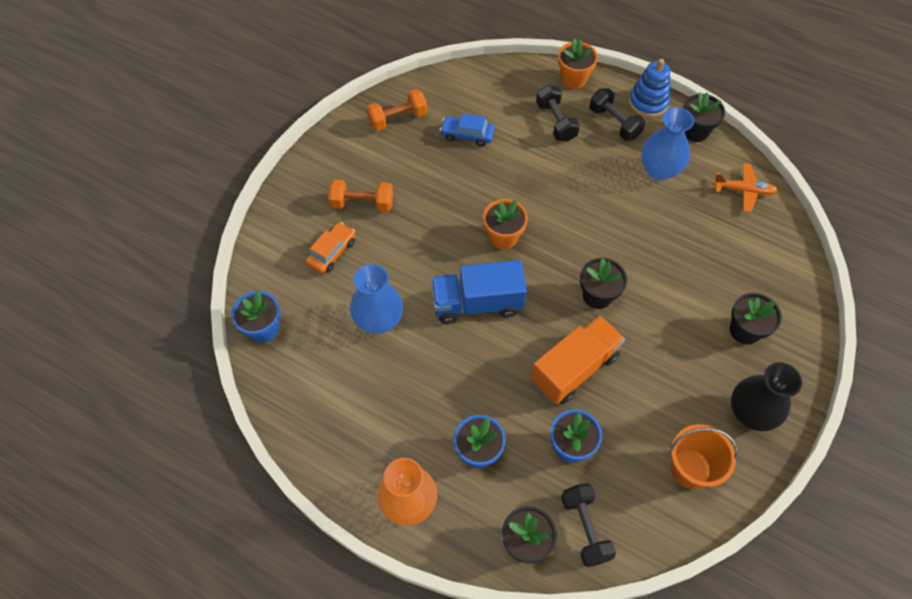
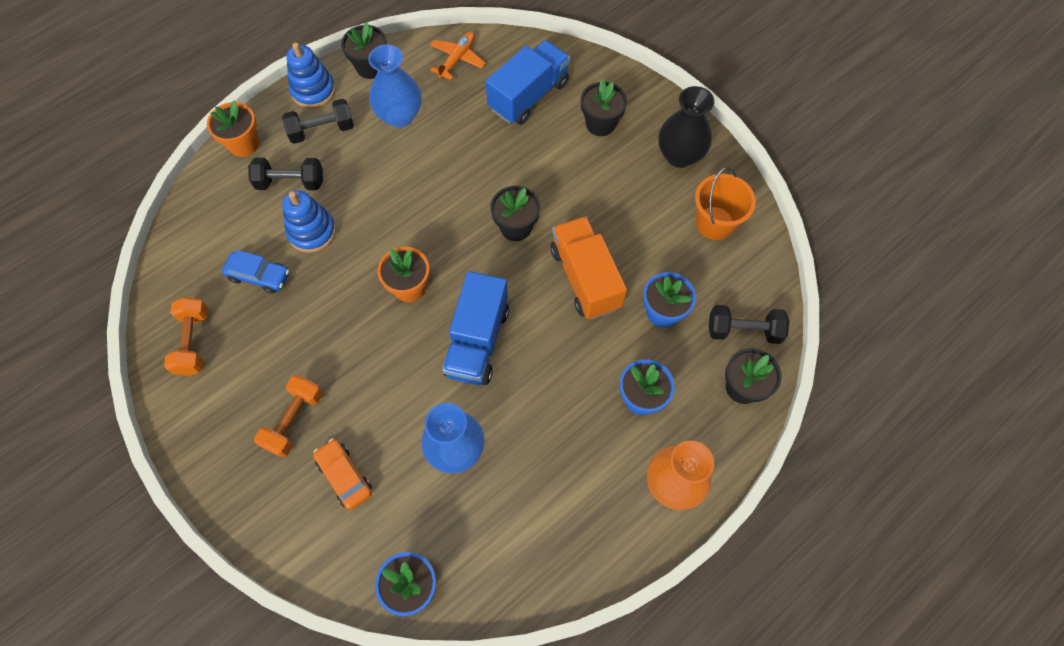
camera: 70 degrees left, 5 degrees up
blue car [440,113,495,147] -> blue car turned 105 degrees counterclockwise [222,250,289,293]
none -> blue stacking toy [282,190,336,253]
none -> blue truck [486,40,570,125]

